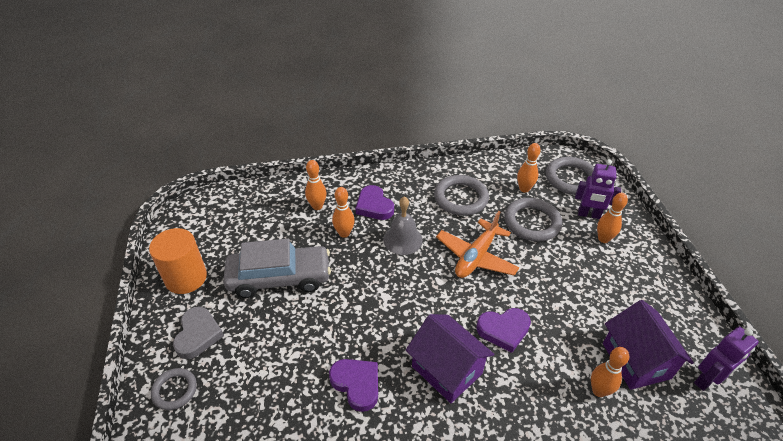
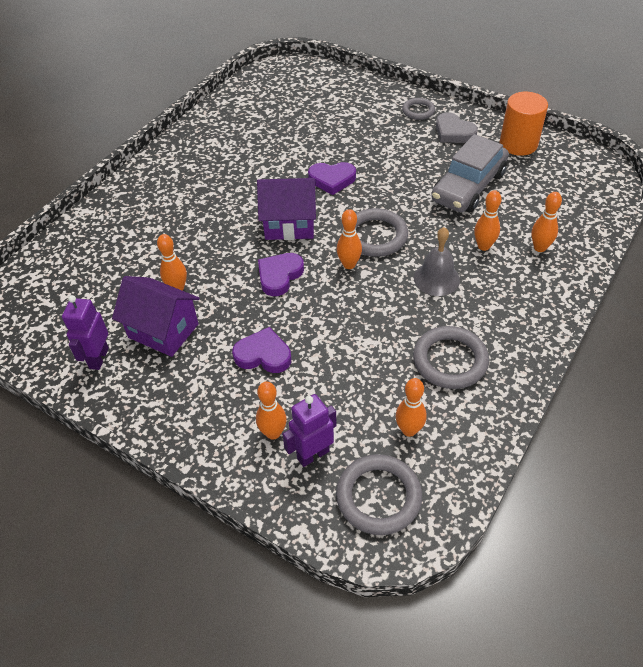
camera: 135 degrees right, 5 degrees up
purple heart [355,185,394,220] -> purple heart moved to [232,327,291,373]
orange plane [436,211,520,278] -> none
grey ring [505,198,562,242] -> grey ring moved to [355,208,408,257]
none -> orange bowling pin [337,209,362,269]

